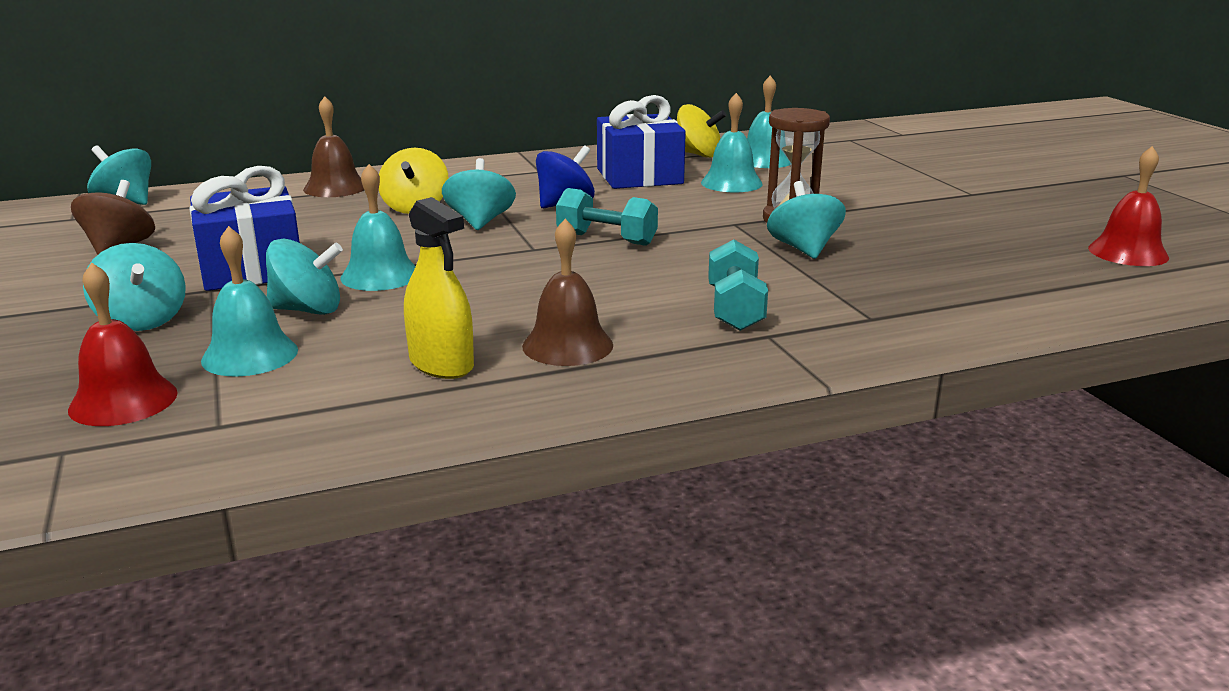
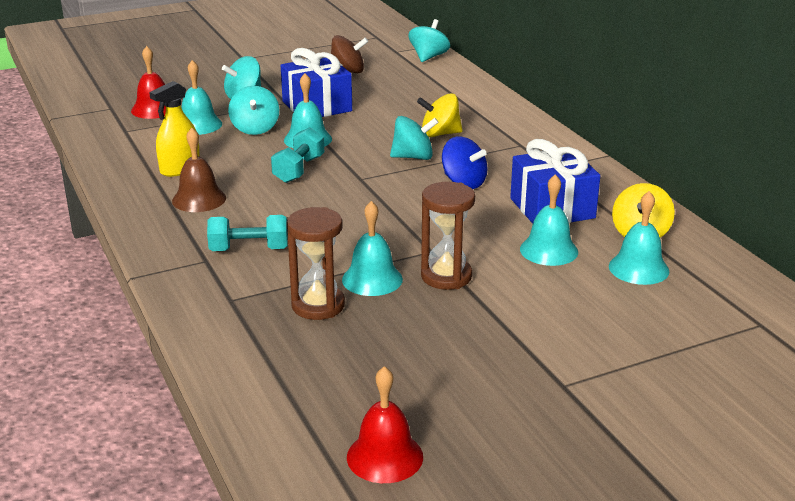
camera: 85 degrees right, 5 degrees up
brown bell [303,96,364,197] -> none
turquoise dumbbell [556,188,658,246] -> turquoise dumbbell moved to [271,127,324,183]
turquoise spinning top [767,181,846,259] -> turquoise bell [342,201,403,296]
none -> brown hourglass [287,207,345,320]

